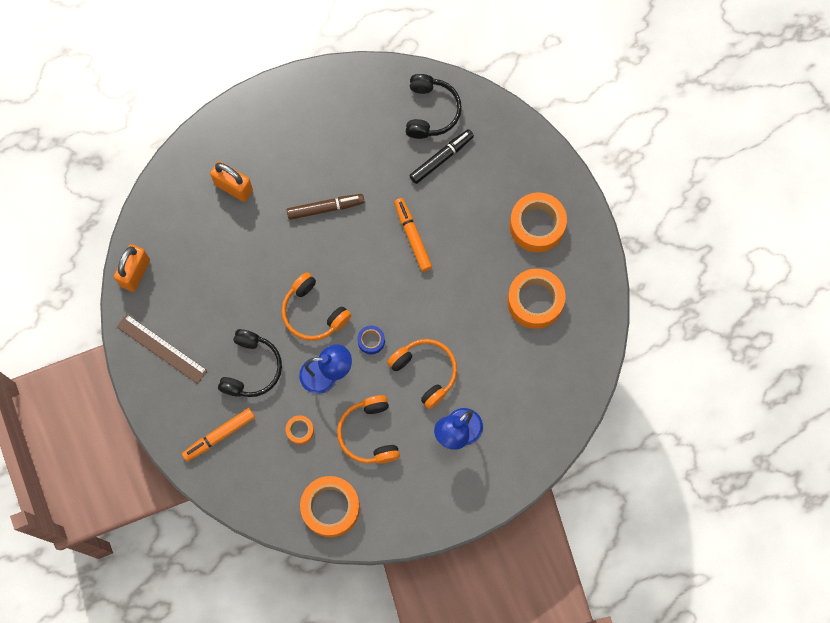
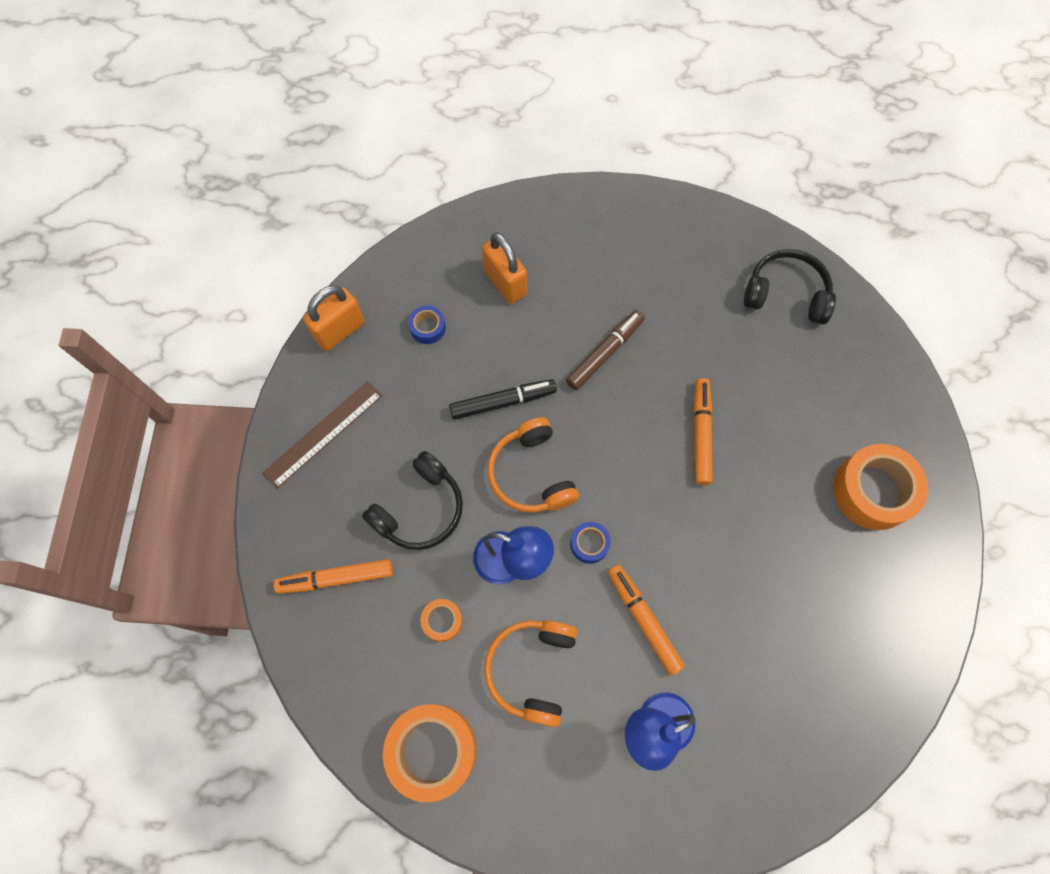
camera: 25 degrees right, 5 degrees down
brown ruler [117,314,208,384] -> brown ruler turned 75 degrees clockwise [262,381,383,489]
brown marker [287,194,365,220] -> brown marker turned 60 degrees counterclockwise [566,310,645,390]
orange headphones [387,339,457,409] -> orange marker [608,564,685,676]
black headphones [406,74,462,139] -> black headphones turned 105 degrees counterclockwise [744,249,836,324]
black marker [409,129,474,184] -> black marker moved to [449,379,557,420]
orange tape [507,269,566,329] -> none
none -> blue tape [408,306,446,344]

